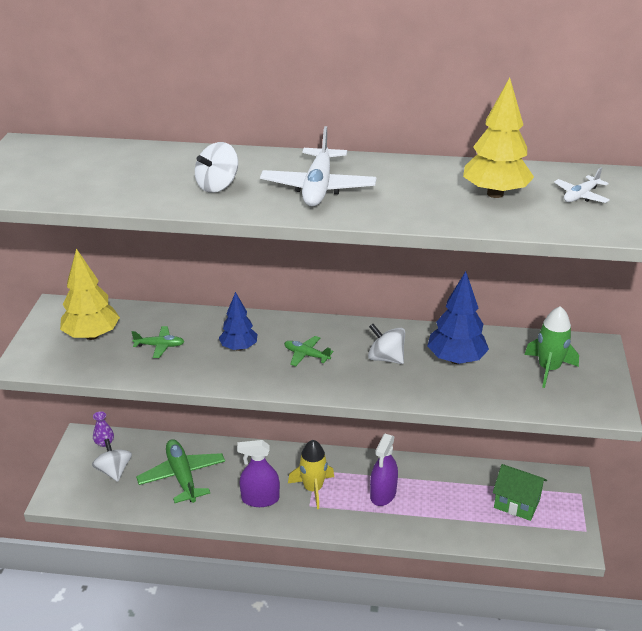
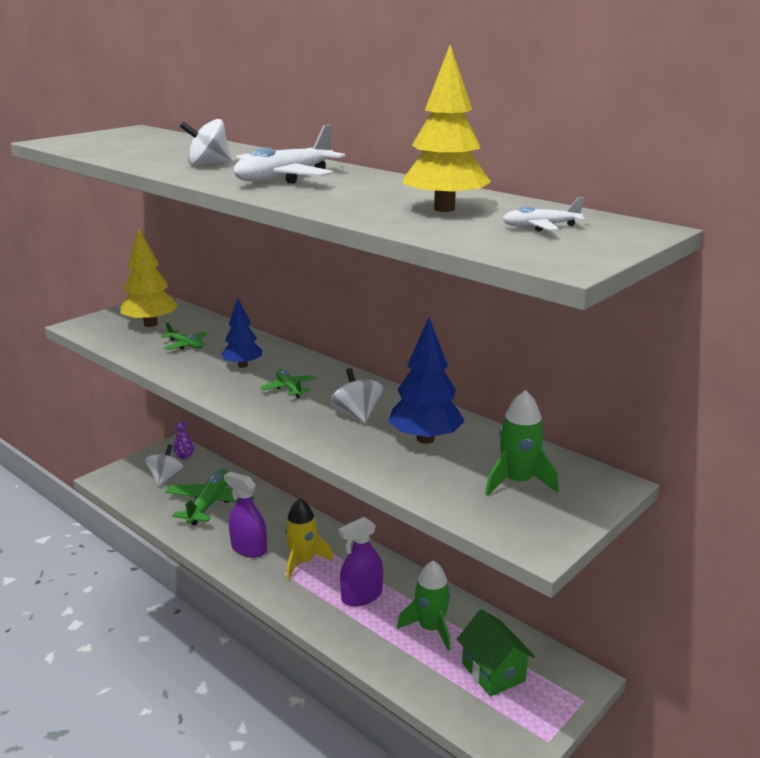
camera: 35 degrees right, 10 degrees down
none -> green rocket [397,560,451,651]

